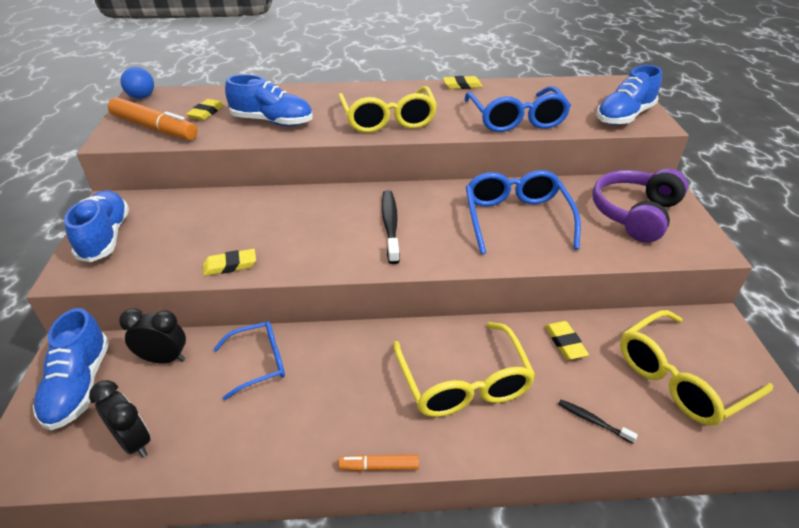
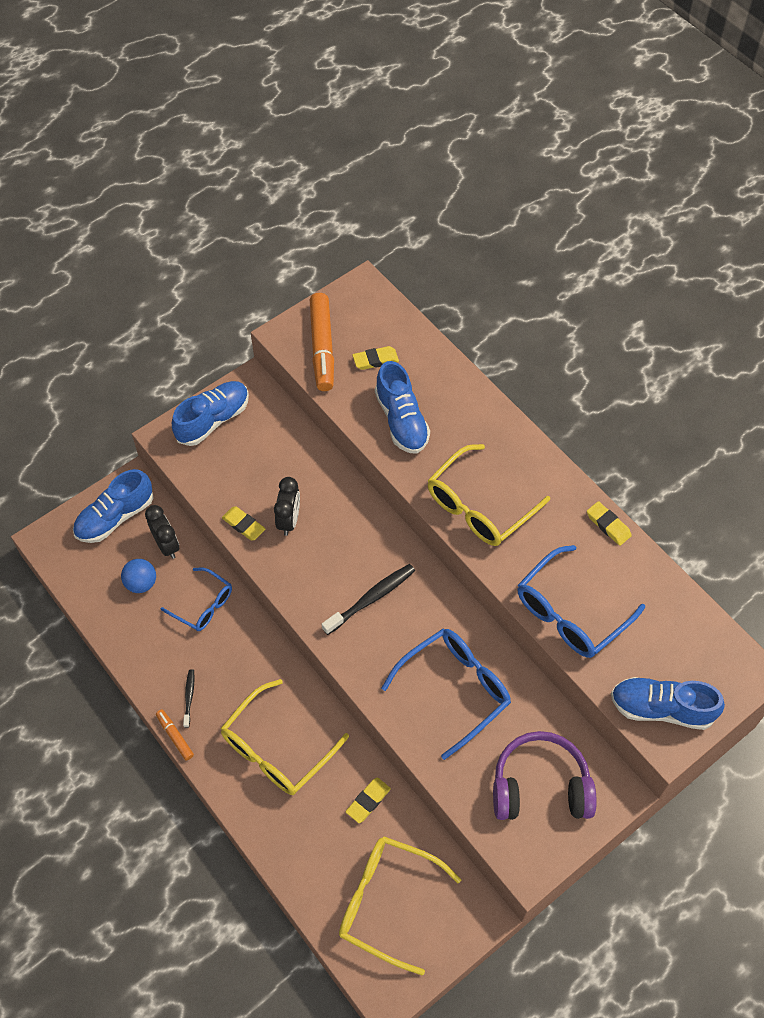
camera: 55 degrees right, 20 degrees up
black clock [89,380,151,458] -> black clock moved to [274,477,300,536]
blue ball [120,67,154,99] -> blue ball moved to [121,559,156,593]
black toothbrush [558,400,638,444] -> black toothbrush moved to [183,669,195,728]

